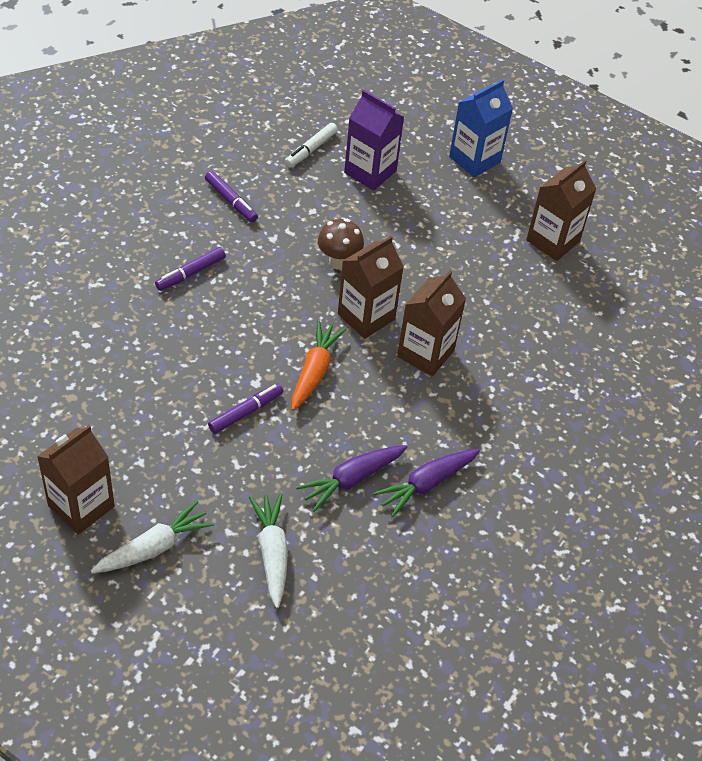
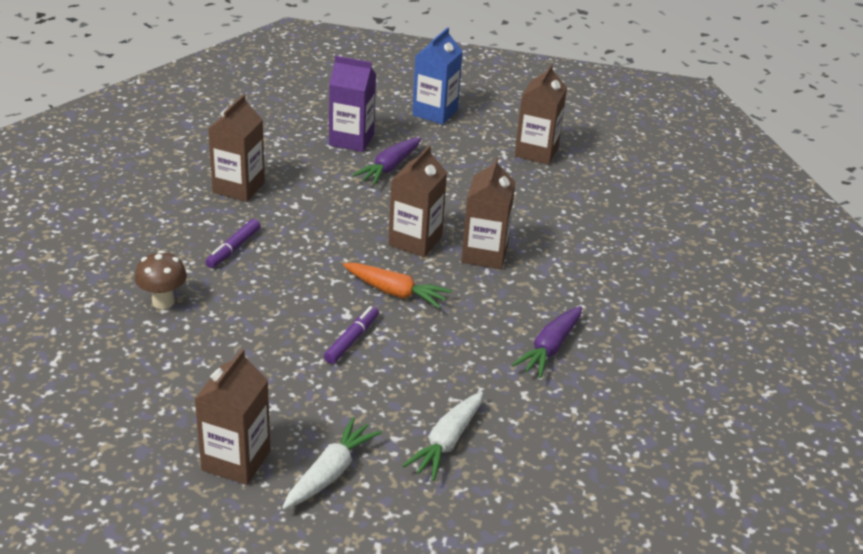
camera: 20 degrees left, 15 degrees down
purple marker [205,171,258,222] -> brown carton [208,94,265,202]
white carrot [249,493,288,608] -> white carrot turned 120 degrees counterclockwise [402,392,483,481]
white marker [285,123,338,168] -> none
orange carrot [291,320,346,411] -> orange carrot turned 120 degrees clockwise [343,263,452,309]
purple carrot [296,445,407,512] -> purple carrot moved to [352,138,421,185]
brown mushroom [318,219,364,270] -> brown mushroom moved to [135,251,187,309]

